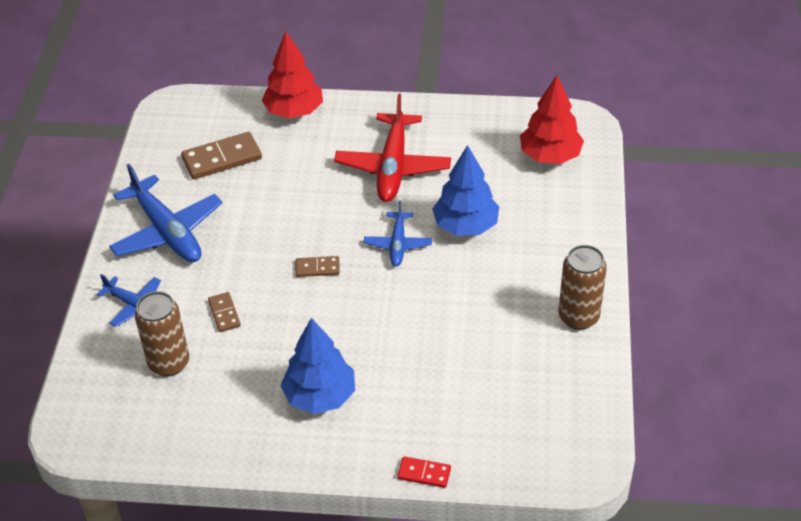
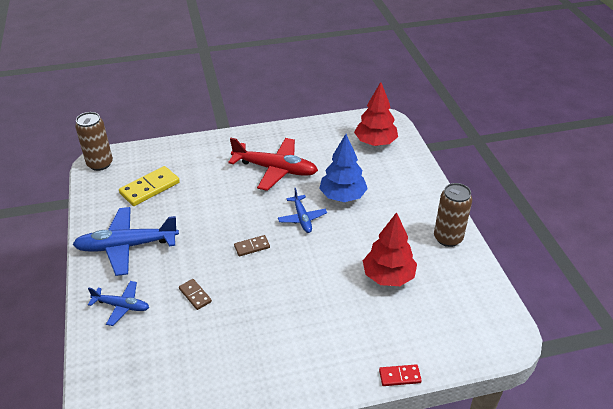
camera: 20 degrees left, 5 degrees down
blue plane [109,164,222,262] -> blue plane turned 135 degrees clockwise [72,207,179,276]
brown can [135,291,189,377] -> brown can moved to [75,112,113,171]
brown domino [181,132,262,179] -> yellow domino [119,166,180,206]
red tree [262,31,323,118] -> red tree moved to [363,212,417,286]
blue tree [280,318,355,414] -> none
red plane [334,94,451,202] -> red plane turned 60 degrees counterclockwise [228,138,318,191]

